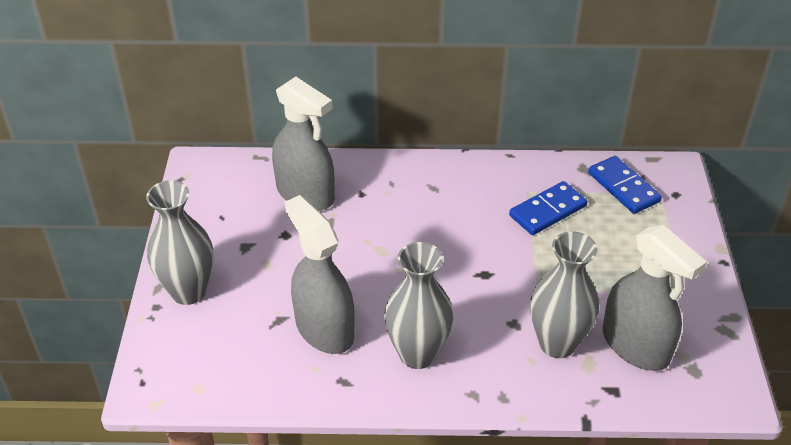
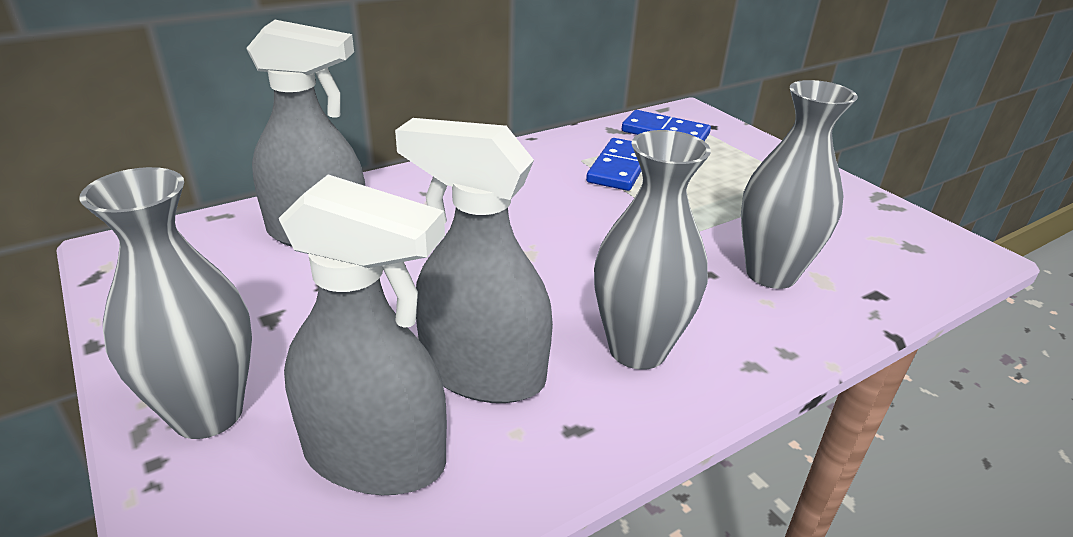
camera: 35 degrees left, 10 degrees down
grey spray bottle [603,225,707,371] -> grey spray bottle moved to [278,174,447,495]

